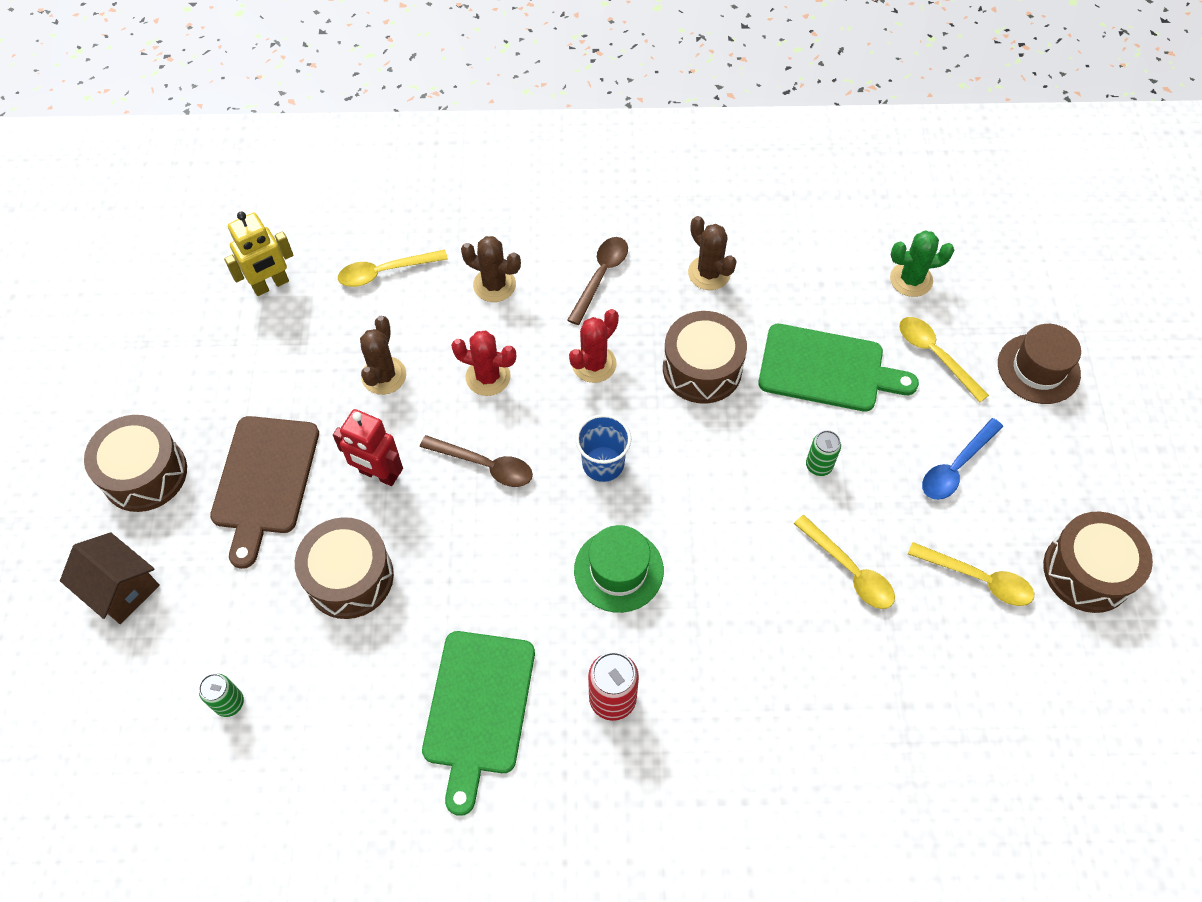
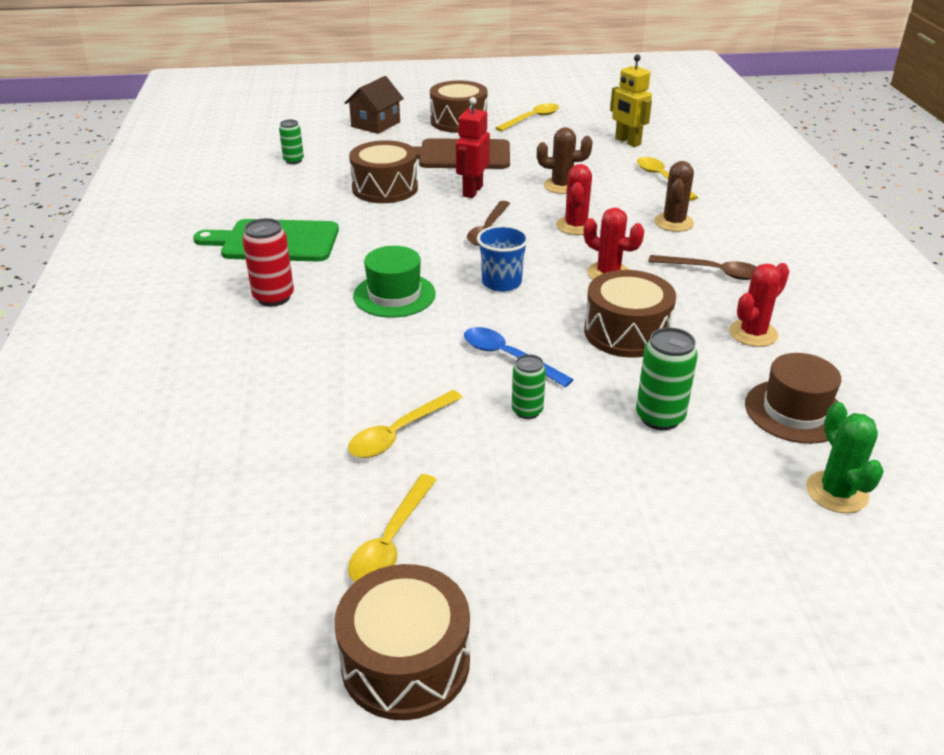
camera: 85 degrees right, 25 degrees down
brown cactus [688,216,737,290] -> red cactus [729,263,789,347]
green cutting board [758,324,919,412] -> green can [636,327,698,430]
yellow spoon [899,317,989,403] -> yellow spoon moved to [496,103,559,131]
blue spoon [922,418,1003,500] -> blue spoon moved to [464,327,574,387]
brown hat [998,324,1081,404] -> brown hat moved to [745,353,841,444]

